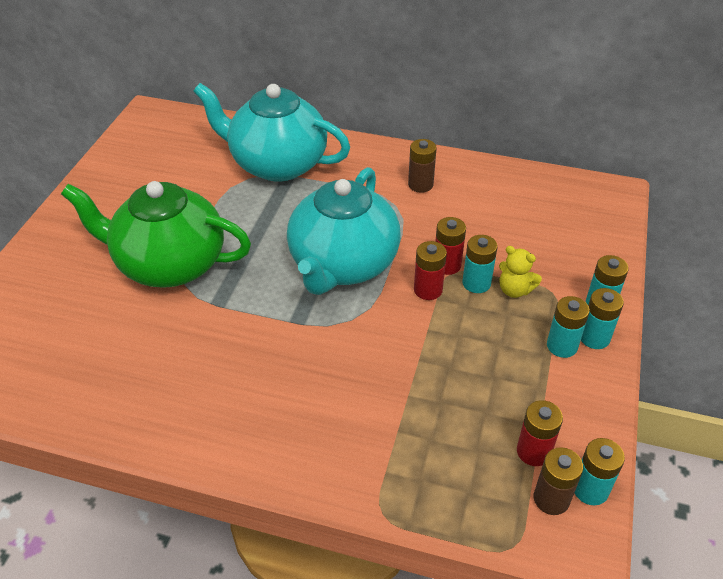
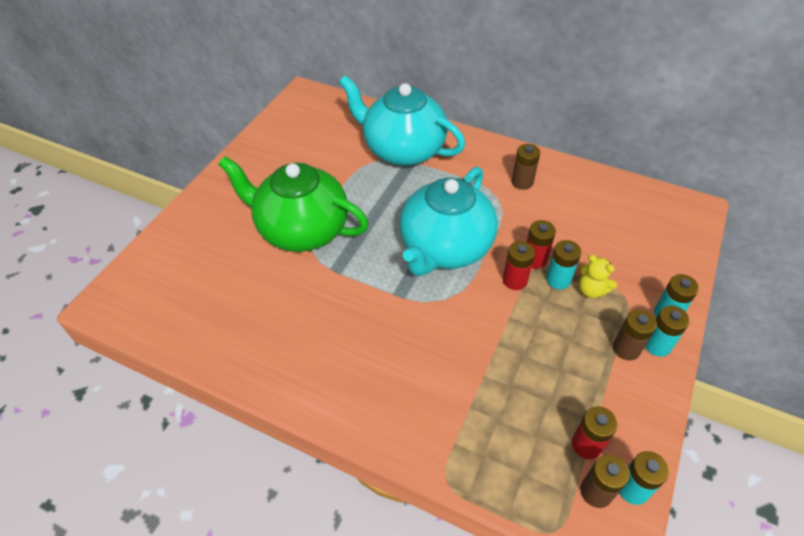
camera: 10 degrees right, 5 degrees up
turquoise battery [547,296,590,358] -> brown battery [613,309,657,361]

